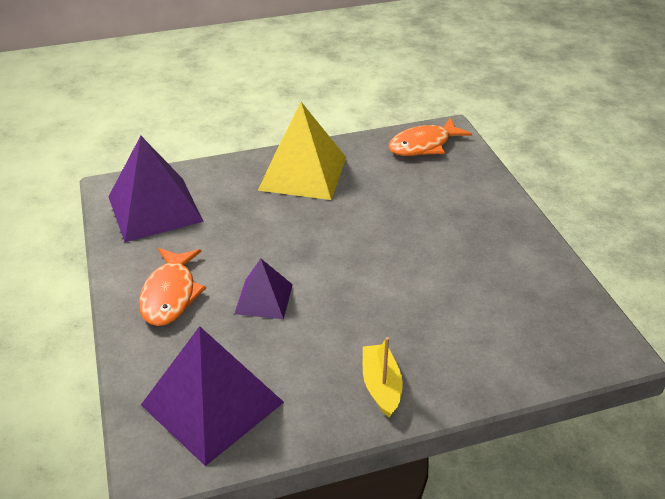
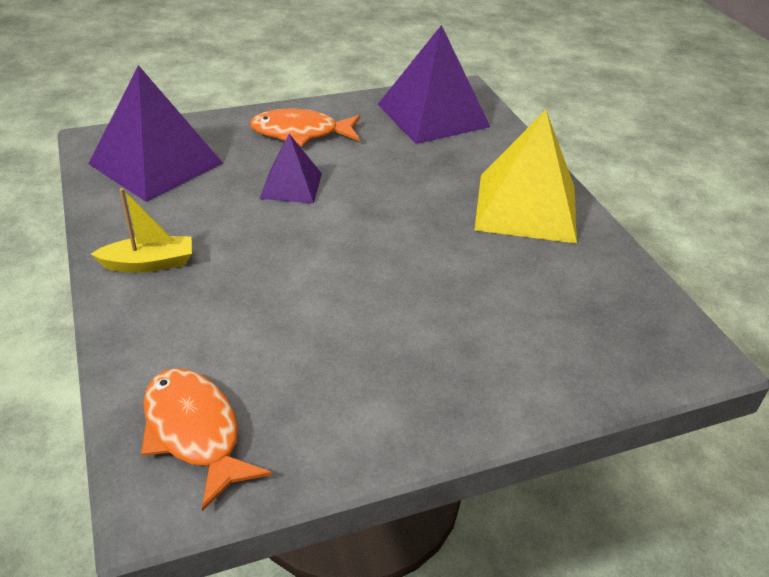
camera: 85 degrees right, 0 degrees up
orange fish [388,118,472,156] -> orange fish moved to [141,368,272,511]

